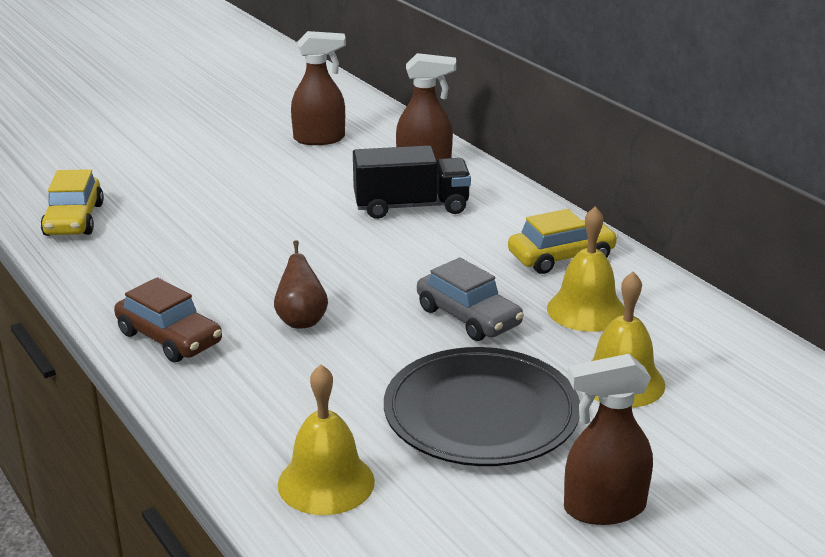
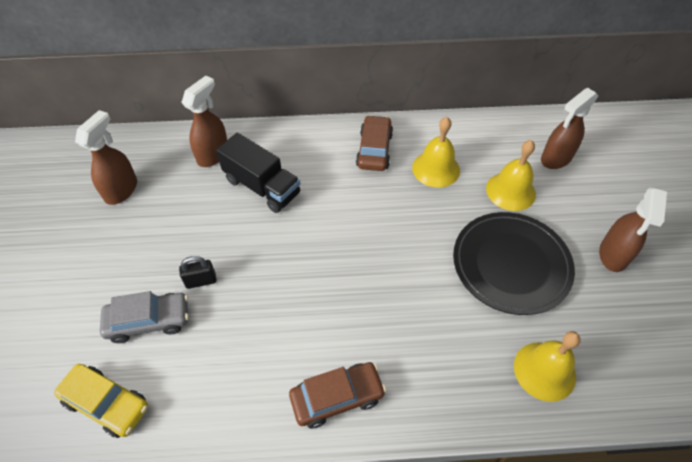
camera: 60 degrees left, 25 degrees up
brown pear [274,240,328,328] -> none
black truck [353,146,471,219] -> black truck turned 105 degrees clockwise [216,133,300,213]
grey car [417,257,524,341] -> grey car moved to [100,291,189,343]
yellow car [508,209,618,274] -> brown car [356,115,393,171]
none -> black padlock [179,256,216,289]
none -> brown spray bottle [541,88,598,169]

